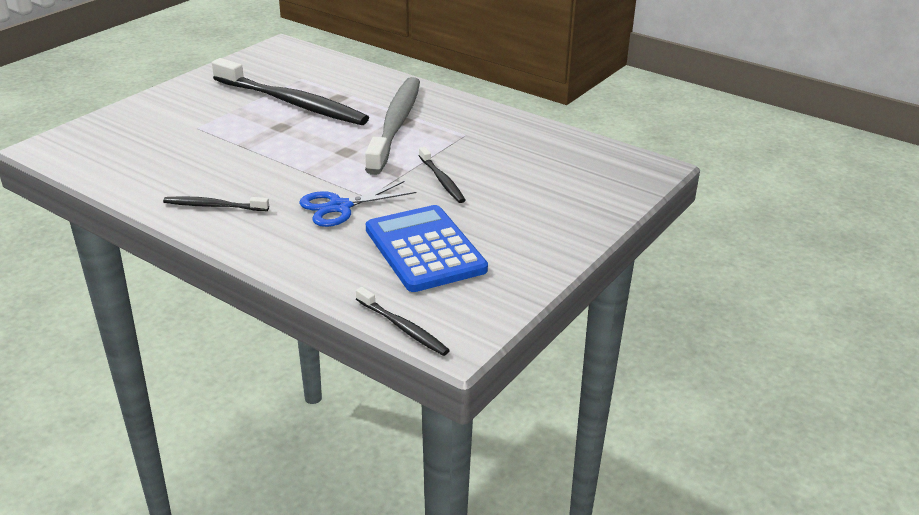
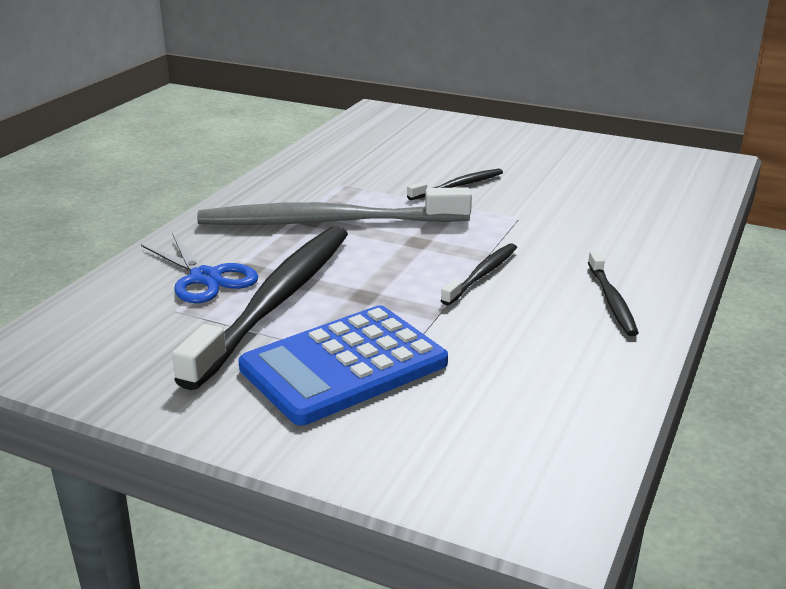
camera: 100 degrees left, 5 degrees down
blue scissors [299,181,417,227] -> blue scissors moved to [141,233,258,303]
black toothbrush [356,287,450,356] -> black toothbrush moved to [440,243,517,305]
blue calculator [366,205,488,292] -> blue calculator moved to [238,305,448,425]

